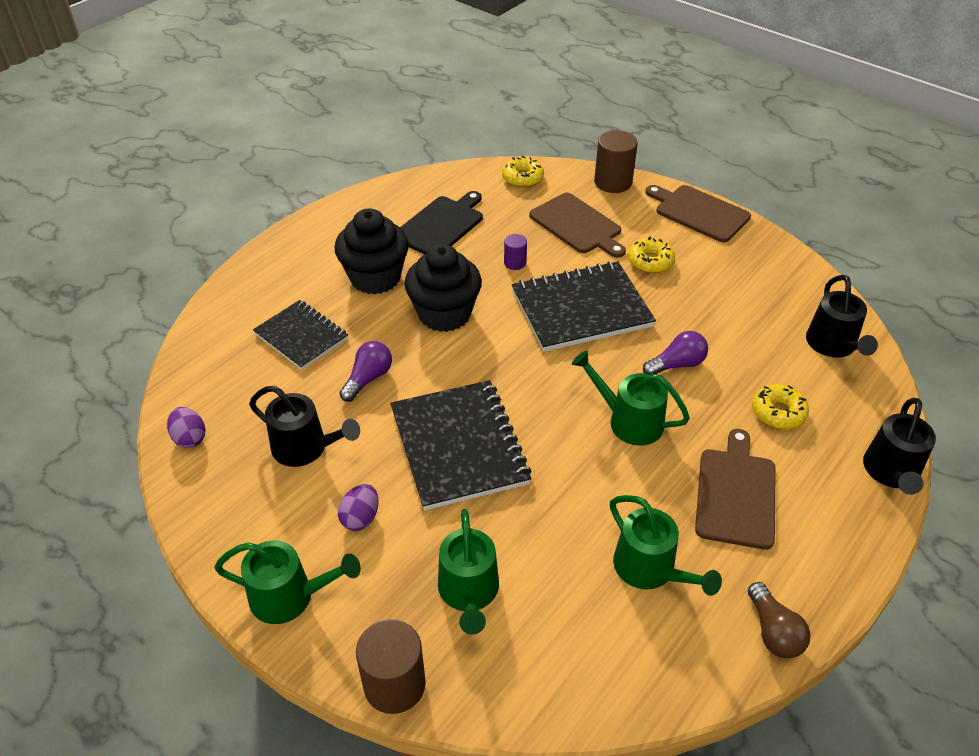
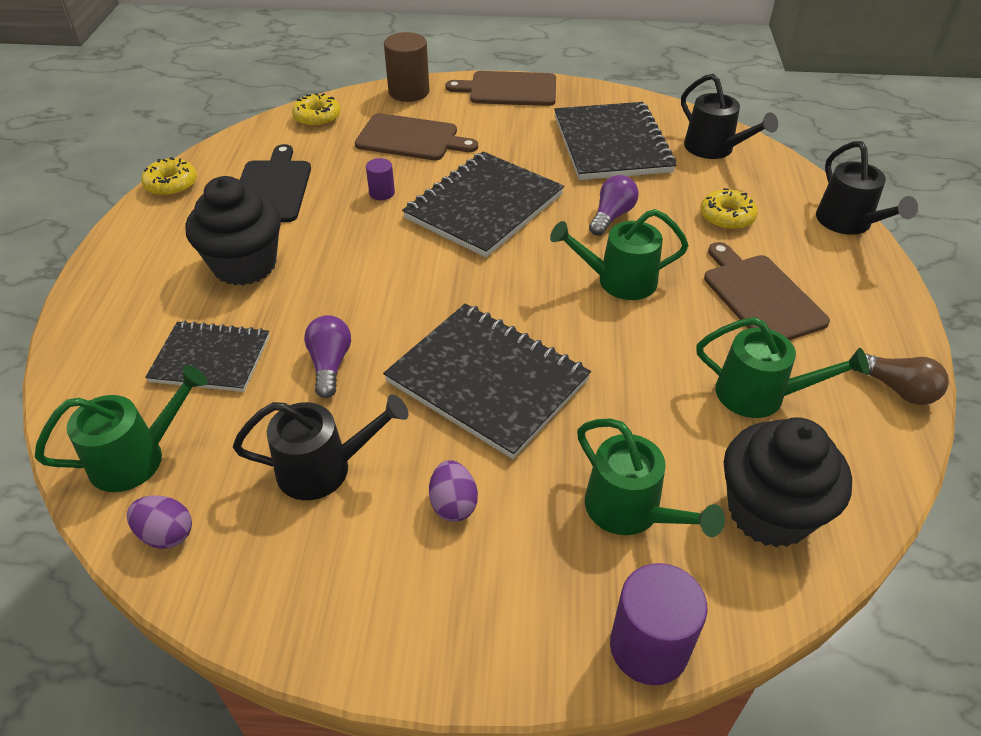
camera: 35 degrees left, 0 degrees up
green watering can [214,540,361,624] -> green watering can moved to [35,365,208,492]
brown cylinder [356,619,426,714] -> purple cylinder [610,563,708,685]
black cupcake [405,244,482,332] -> black cupcake moved to [724,417,852,548]
yellow donut [628,236,675,273] -> yellow donut moved to [141,157,197,196]
none -> black notebook [554,102,676,180]

